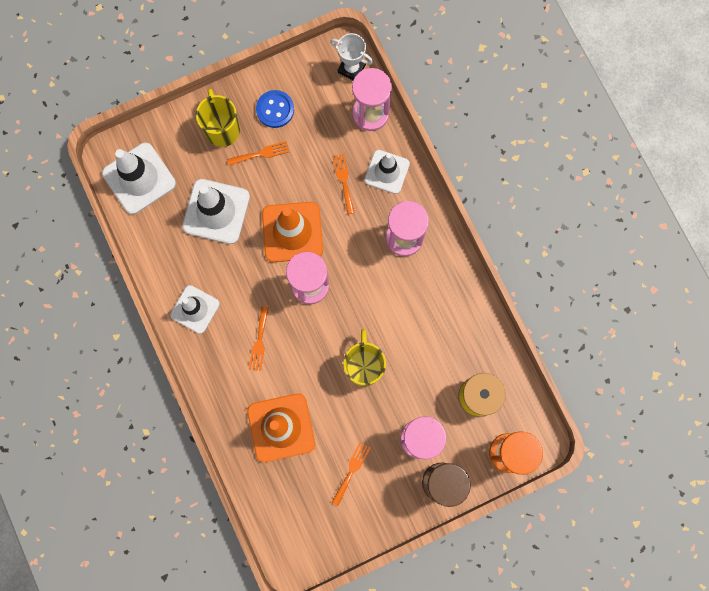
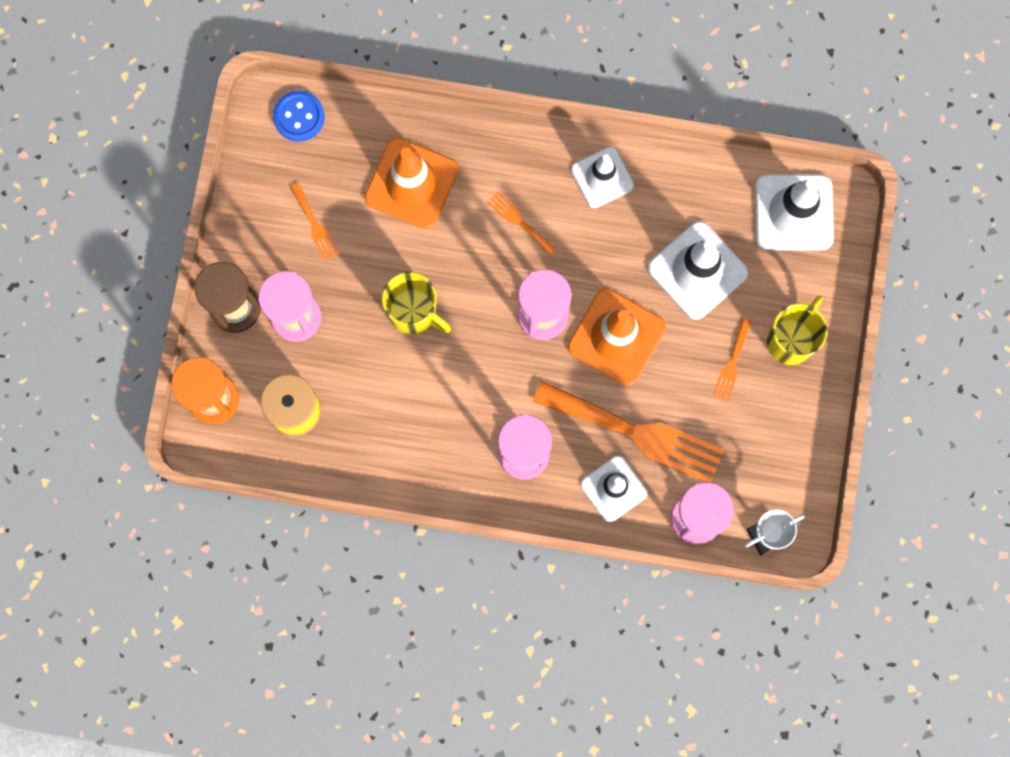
camera: 125 degrees right, 0 degrees up
yellow mug [196,89,240,147] -> yellow mug turned 75 degrees counterclockwise [767,296,827,365]
blue button [256,90,294,128] -> blue button moved to [273,90,325,142]
orange fork [332,154,355,214] -> orange fork [533,381,725,483], size x2.28

